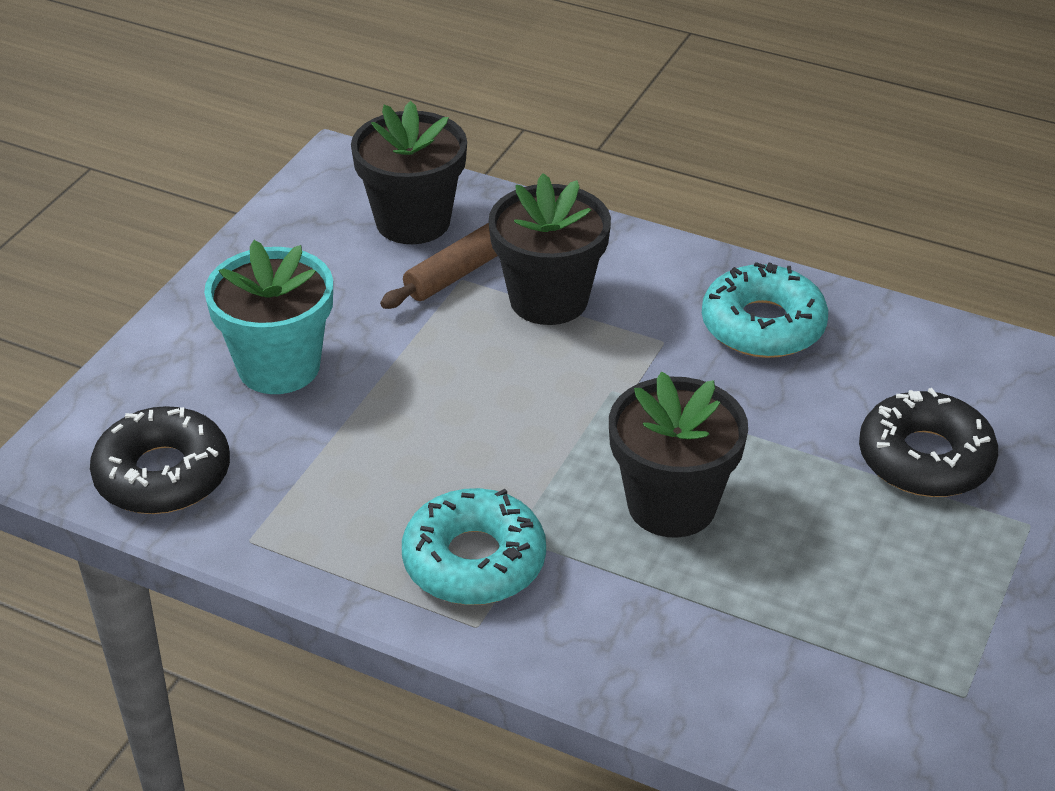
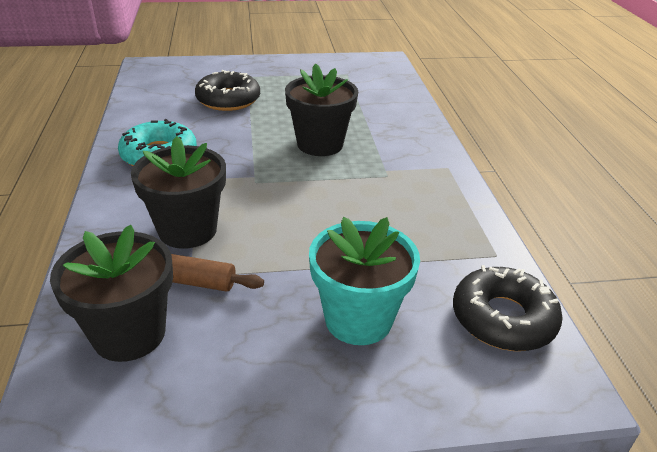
camera: 125 degrees left, 5 degrees down
turquoise donut [402,488,546,605] -> none

